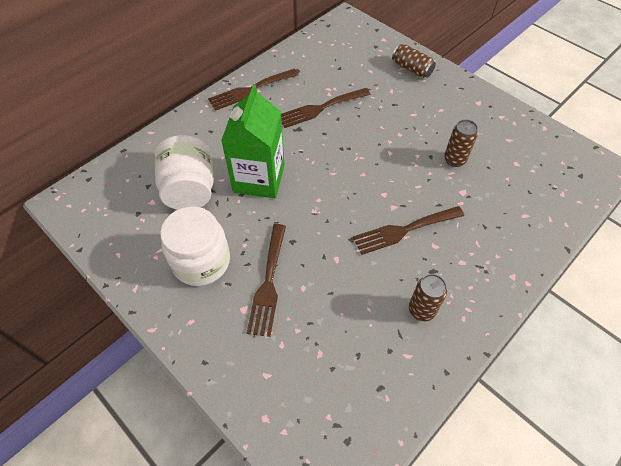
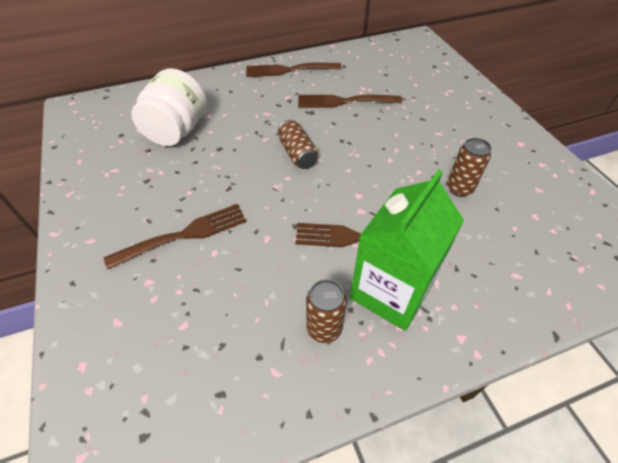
camera: 25 degrees right, 5 degrees down
white jar [160,206,230,286] -> none
green carton [221,84,285,198] -> green carton moved to [350,169,464,331]
brown fork [247,224,286,337] -> brown fork turned 150 degrees counterclockwise [104,204,247,269]
brown can [392,44,436,78] -> brown can moved to [278,120,318,169]

